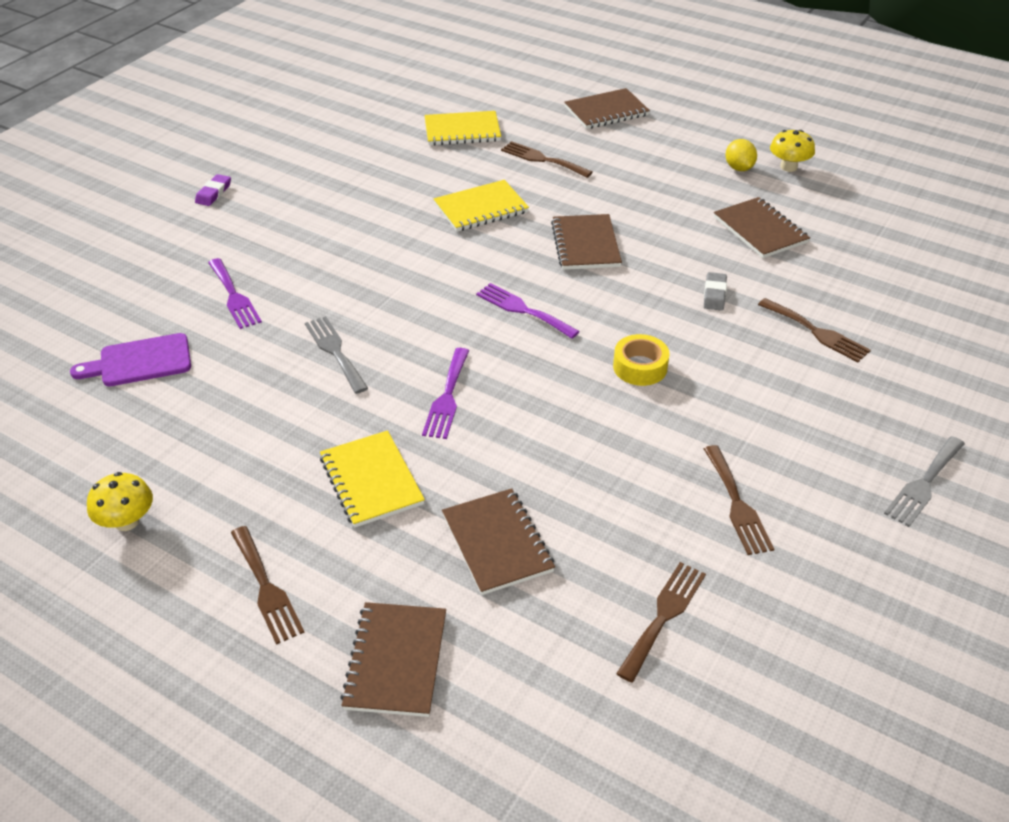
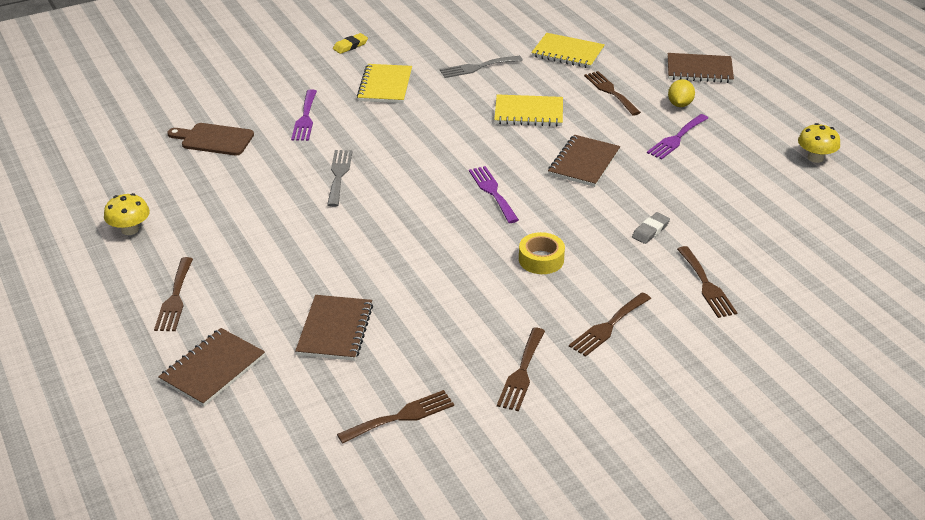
camera: 30 degrees right, 5 degrees down
purple cutting board [70,333,191,386] -> brown cutting board [167,123,254,155]
purple eraser [195,174,231,206] -> yellow eraser [333,33,368,54]
yellow notebook [320,430,425,528] -> yellow notebook moved to [357,64,412,103]
purple fork [422,348,469,439] -> purple fork moved to [647,114,708,160]
brown notebook [714,197,810,258] -> none
yellow lemon [726,139,757,171] -> yellow lemon moved to [668,79,695,107]
grey fork [884,436,965,527] -> grey fork moved to [440,56,523,78]
none -> brown fork [569,293,651,357]

